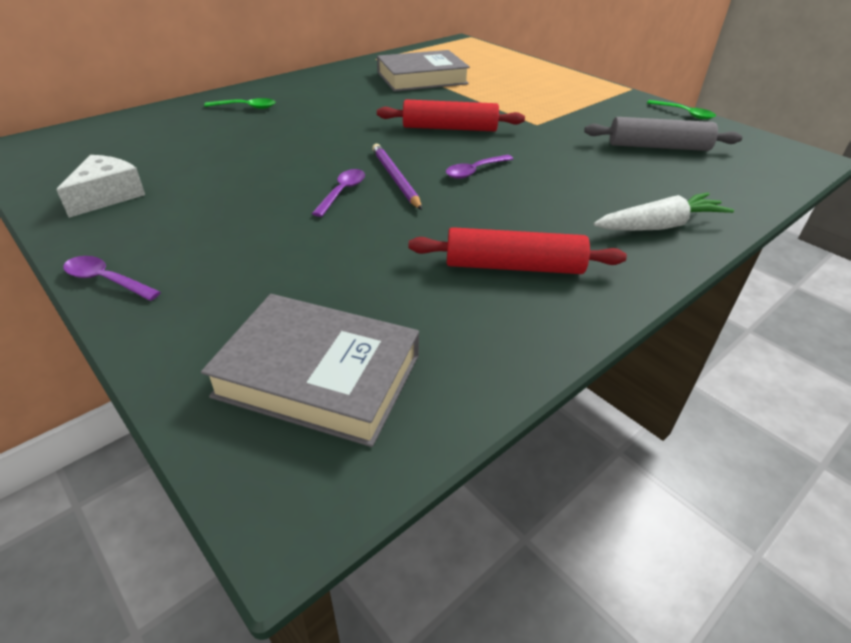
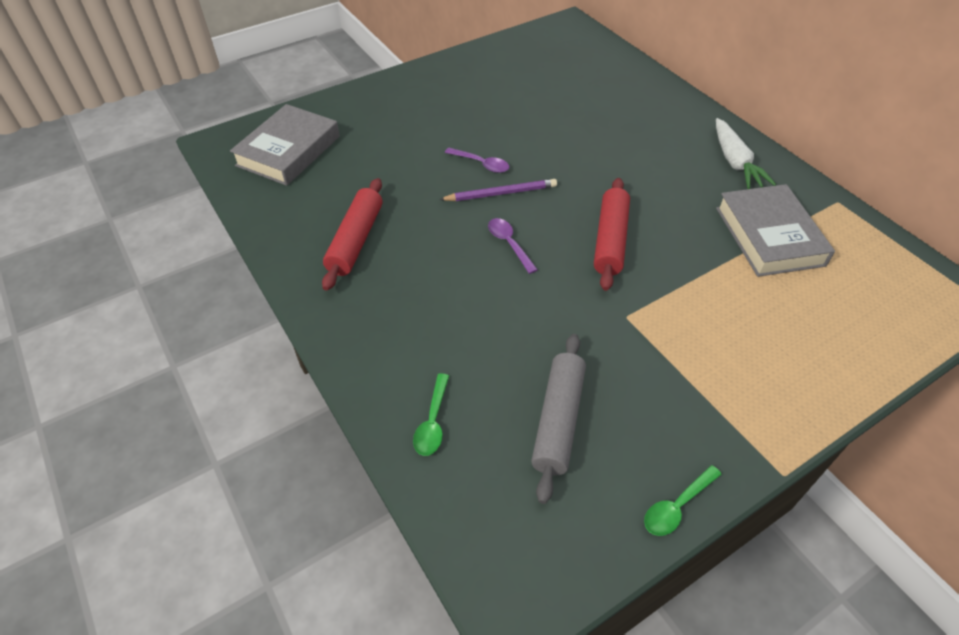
camera: 100 degrees right, 10 degrees up
white cheese [56,155,145,218] -> none
purple spoon [63,256,161,301] -> none
green spoon [204,98,275,109] -> green spoon moved to [413,373,449,456]
white carrot [594,192,734,231] -> white carrot moved to [716,118,776,189]

